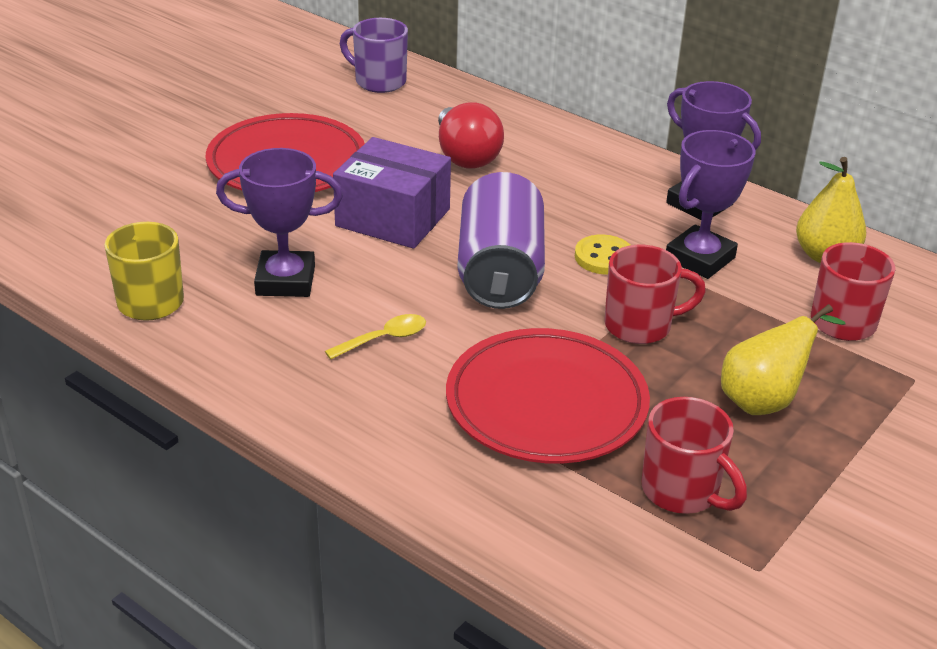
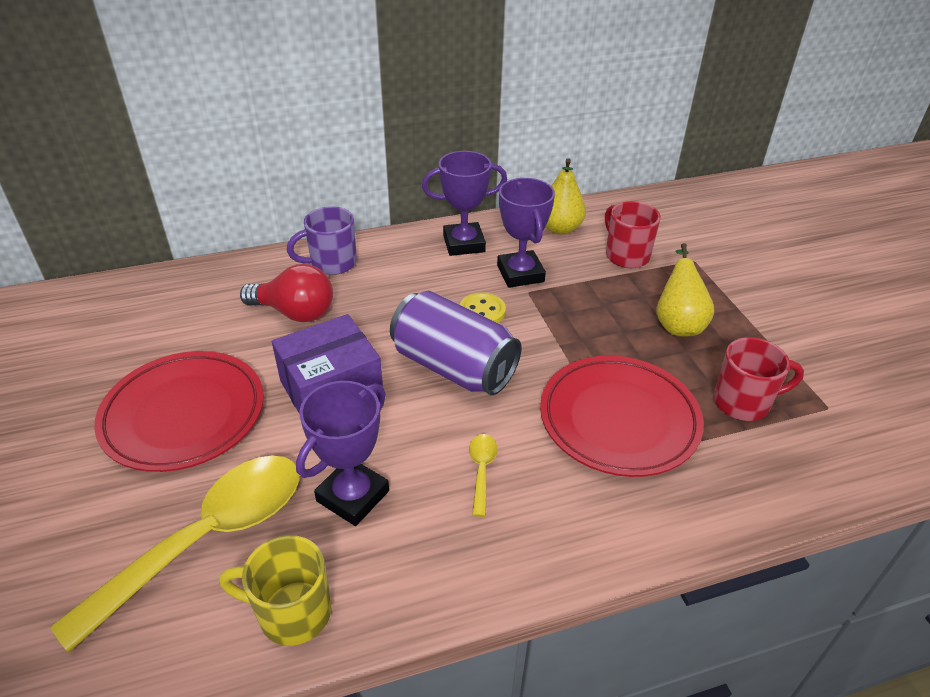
camera: 55 degrees left, 5 degrees up
purple mug [340,18,408,93] -> purple mug moved to [287,206,357,275]
red mug [604,245,706,344] -> none
none -> yellow spoon [50,455,300,653]

